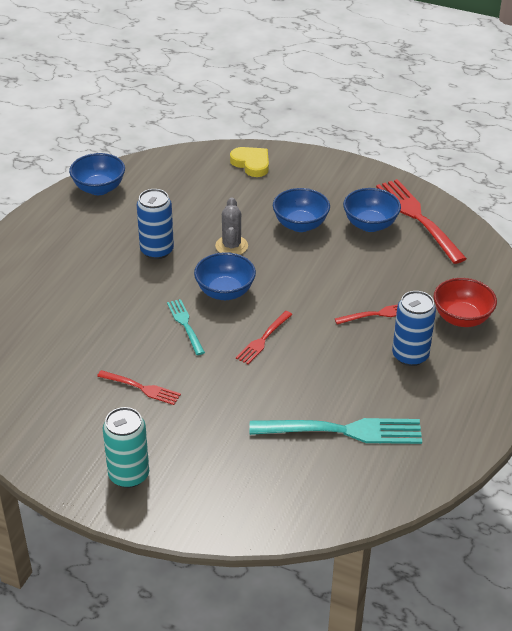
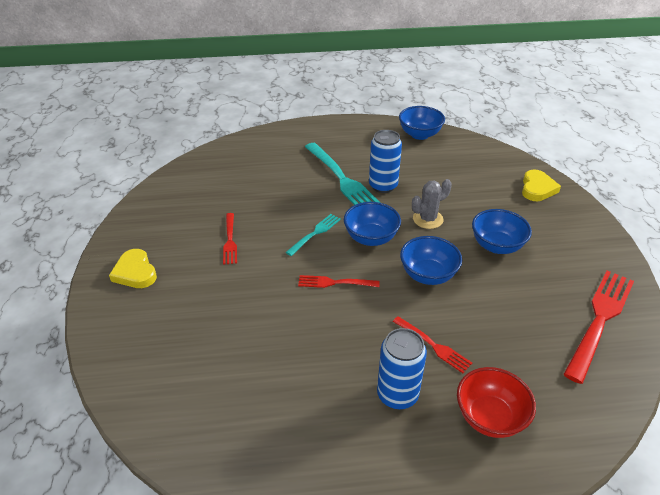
camera: 60 degrees right, 0 degrees up
turquoise can [103,407,149,488] -> yellow heart [109,249,157,288]
turquoise fork [250,418,422,444] -> turquoise fork moved to [305,143,380,205]
blue bowl [343,188,401,232] -> blue bowl moved to [400,236,462,285]

